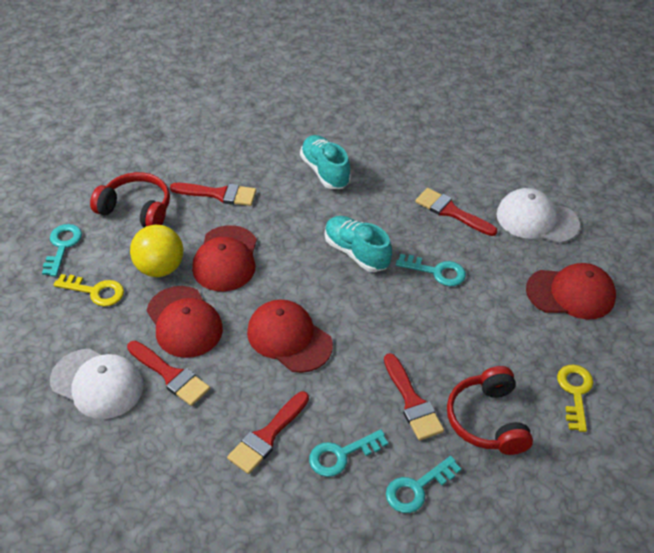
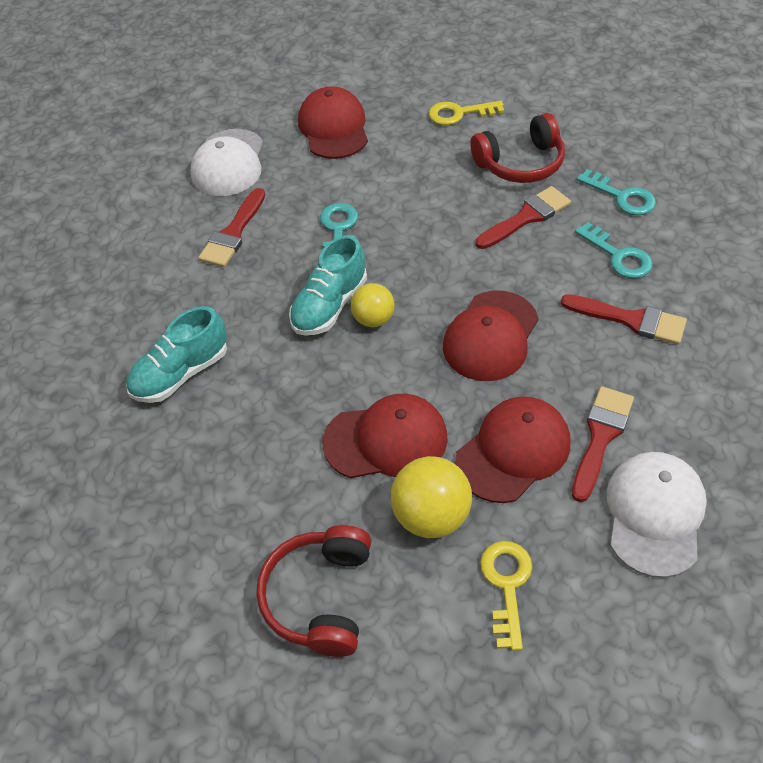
camera: 100 degrees left, 5 degrees up
turquoise key [42,224,82,277] -> none
red brush [170,183,256,206] -> none
none -> yellow ball [351,283,395,327]

